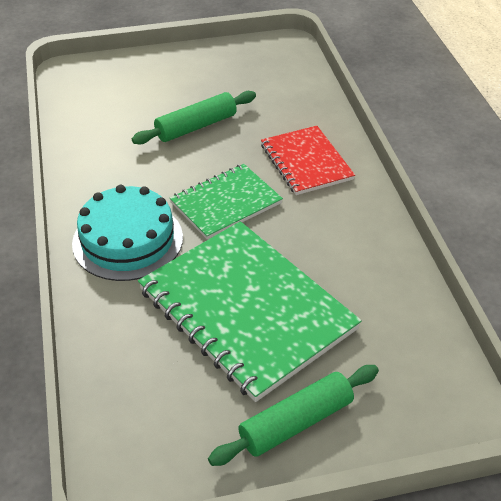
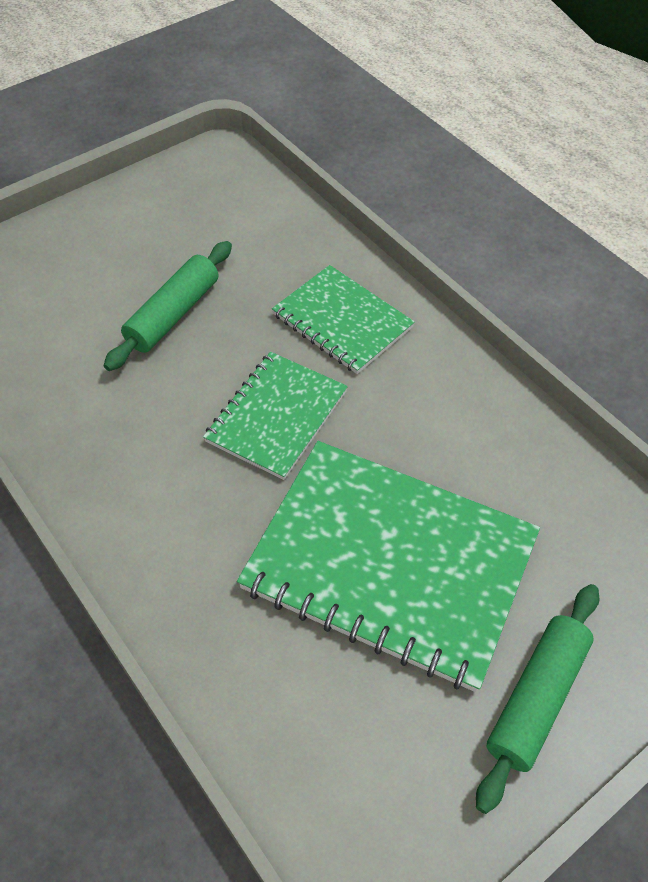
camera: 25 degrees left, 10 degrees up
turquoise cake [72,185,183,281] -> none
red notebook [261,126,355,195] -> green notebook [272,265,415,374]

